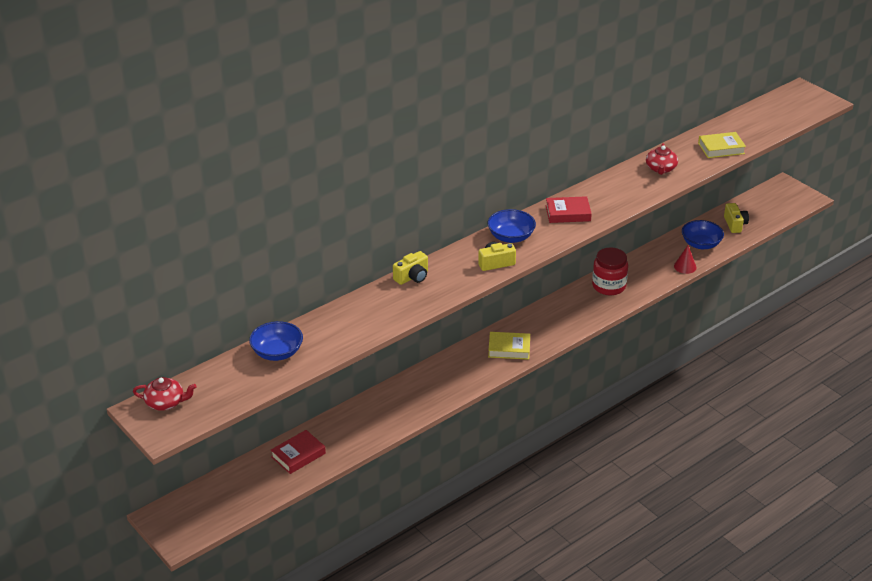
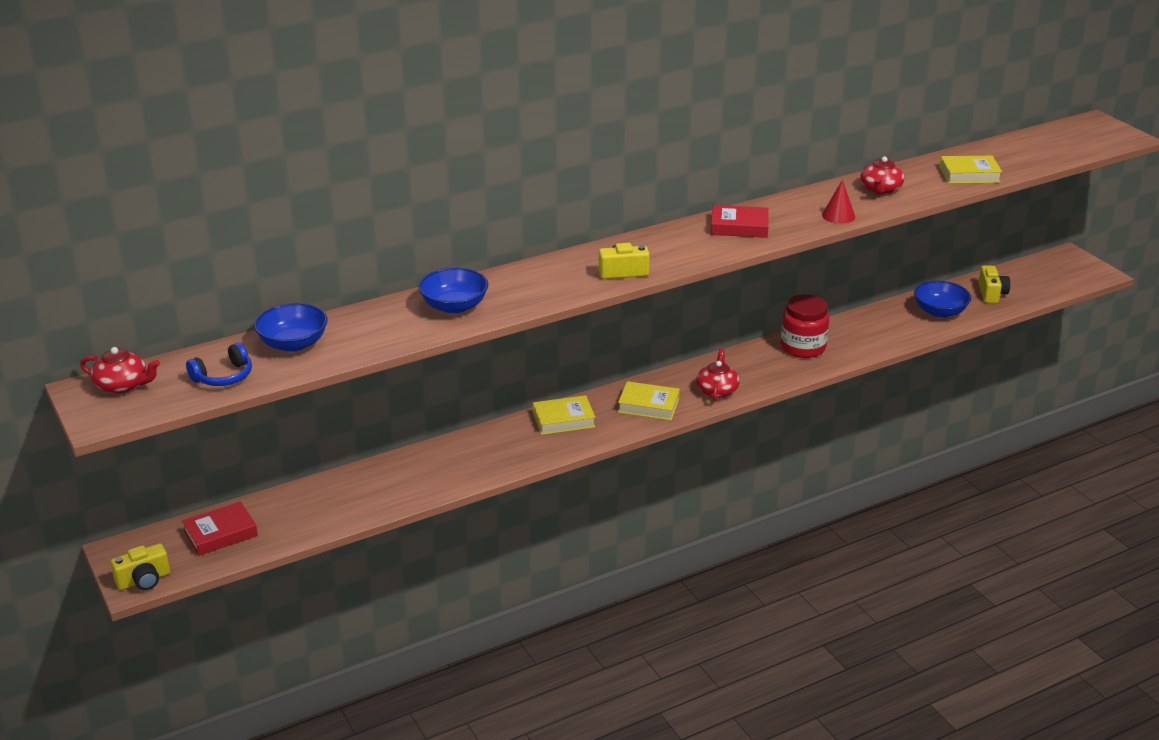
camera: 10 degrees right, 5 degrees down
red book [271,430,326,474] -> red book moved to [182,501,258,556]
yellow camera [393,251,428,285] -> yellow camera moved to [110,543,170,590]
blue bowl [488,209,536,243] -> blue bowl moved to [419,268,488,314]
red cone [674,245,697,274] -> red cone moved to [822,180,855,224]
none -> blue headphones [186,343,252,386]
none -> yellow book [533,395,595,435]
none -> red teapot [696,348,740,401]

